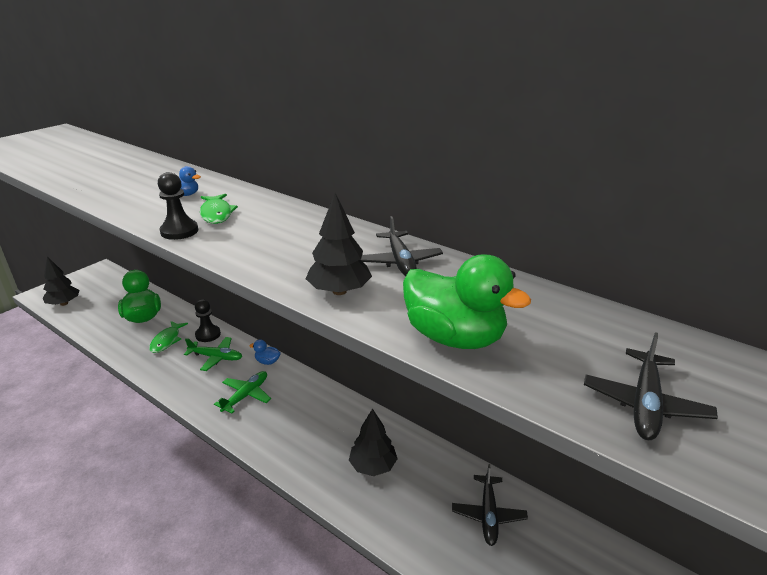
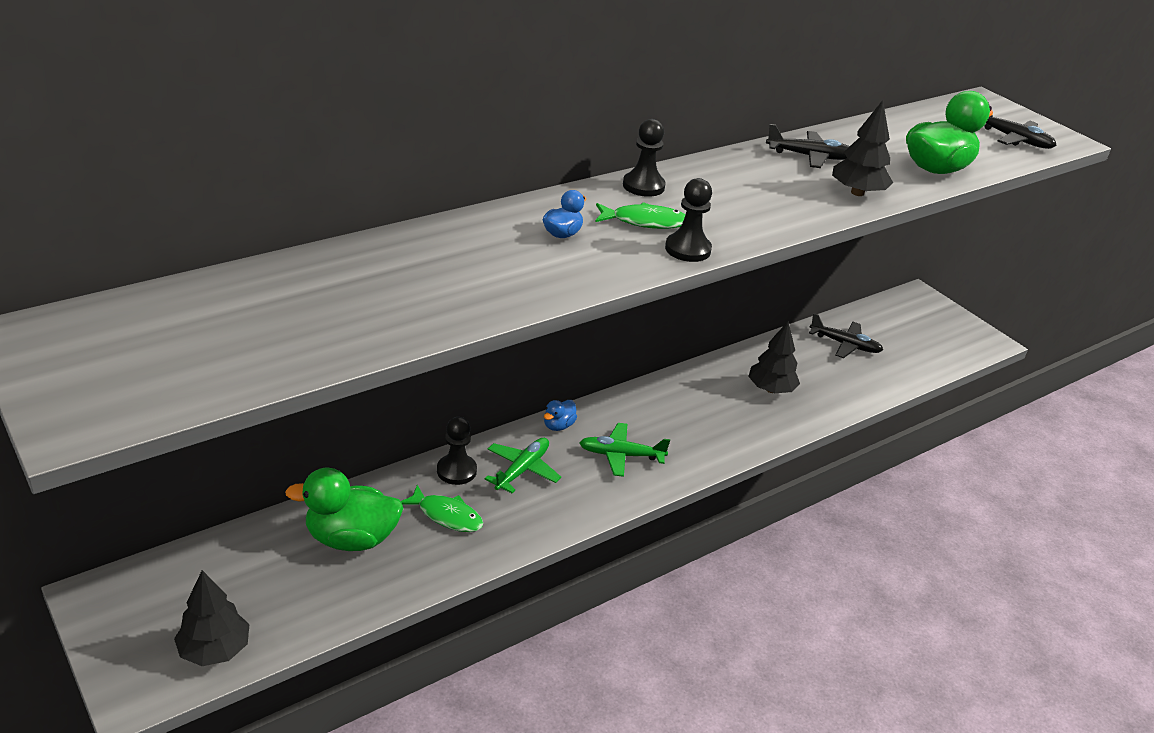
camera: 75 degrees left, 5 degrees up
green plane [214,371,271,414] -> green plane turned 45 degrees counterclockwise [579,423,670,477]
none -> black pawn [623,119,666,197]

